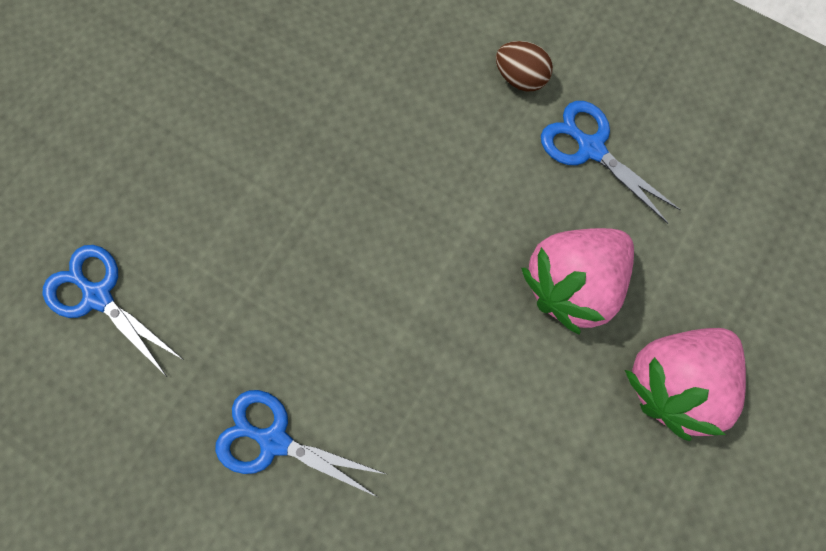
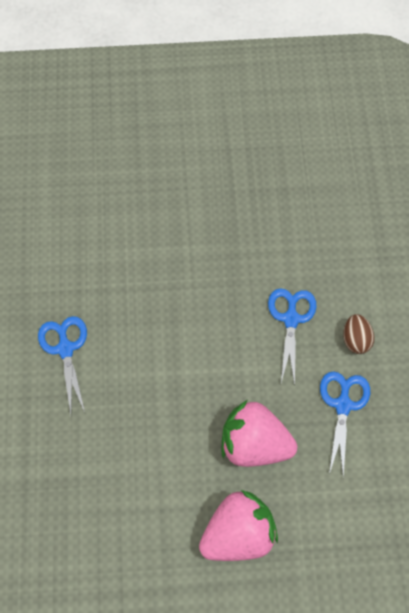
camera: 55 degrees right, 10 degrees down
blue scissors [43,245,184,377] -> blue scissors moved to [268,288,317,385]
pink strawberry [625,328,746,441] -> pink strawberry turned 135 degrees clockwise [199,490,278,561]

